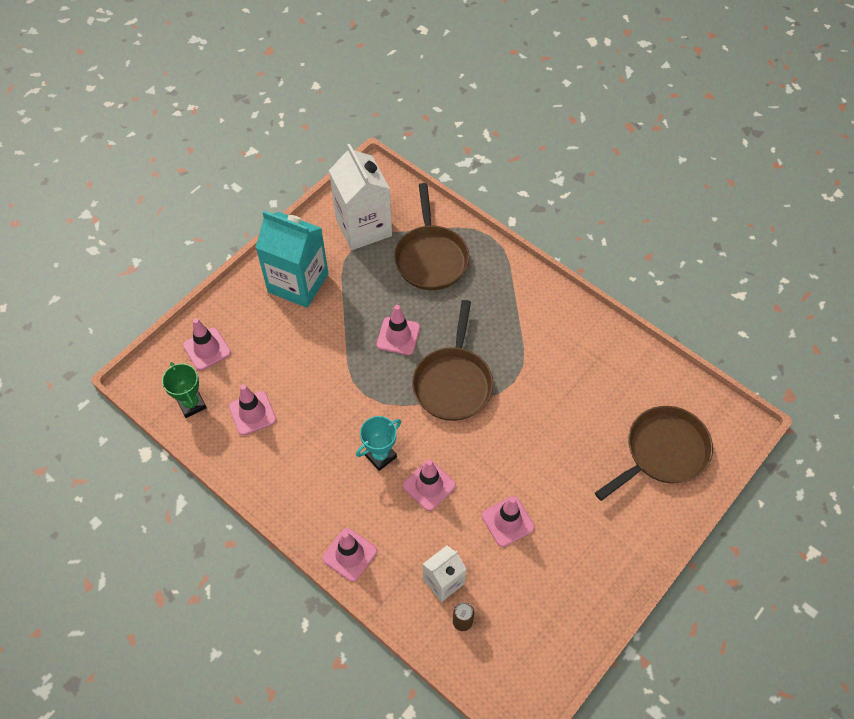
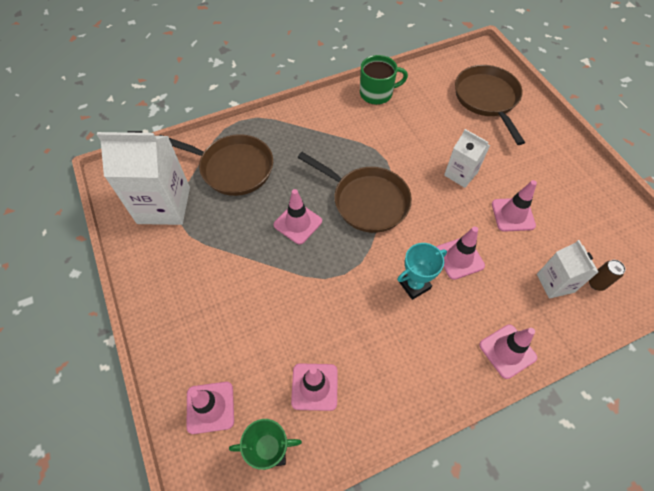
camera: 65 degrees left, 0 degrees up
turquoise carton [255,211,328,308] -> none
turquoise trophy [356,416,401,471] -> turquoise trophy turned 75 degrees clockwise [397,243,447,300]
none -> green mug [360,55,408,105]
none -> white carton [444,129,490,188]

